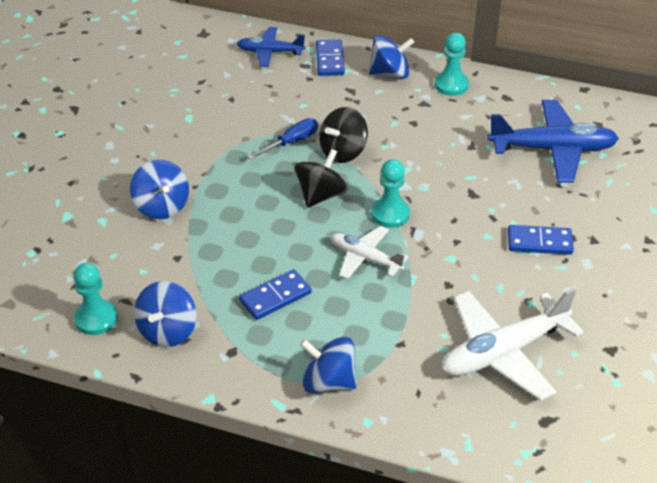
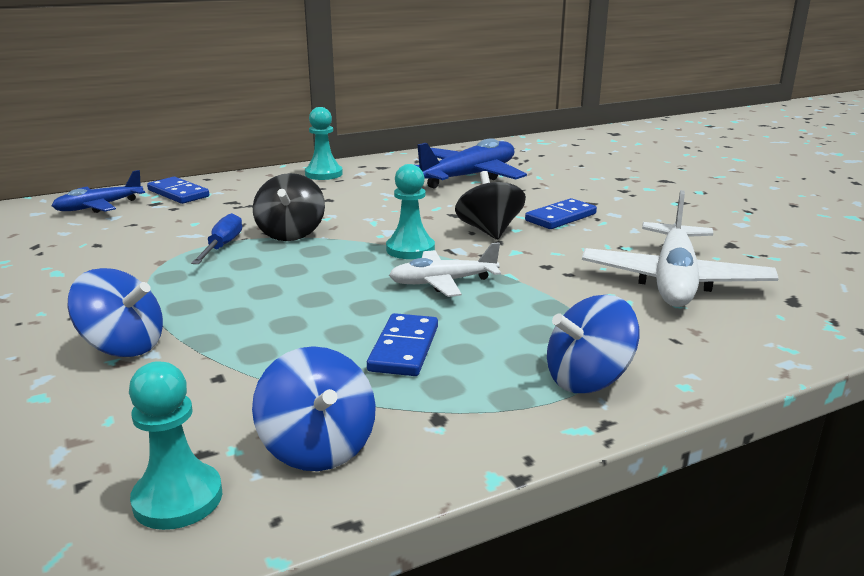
camera: 45 degrees left, 20 degrees down
black spinning top [295,149,348,208] -> black spinning top moved to [455,171,526,240]
blue spinning top [369,35,414,79] -> none

